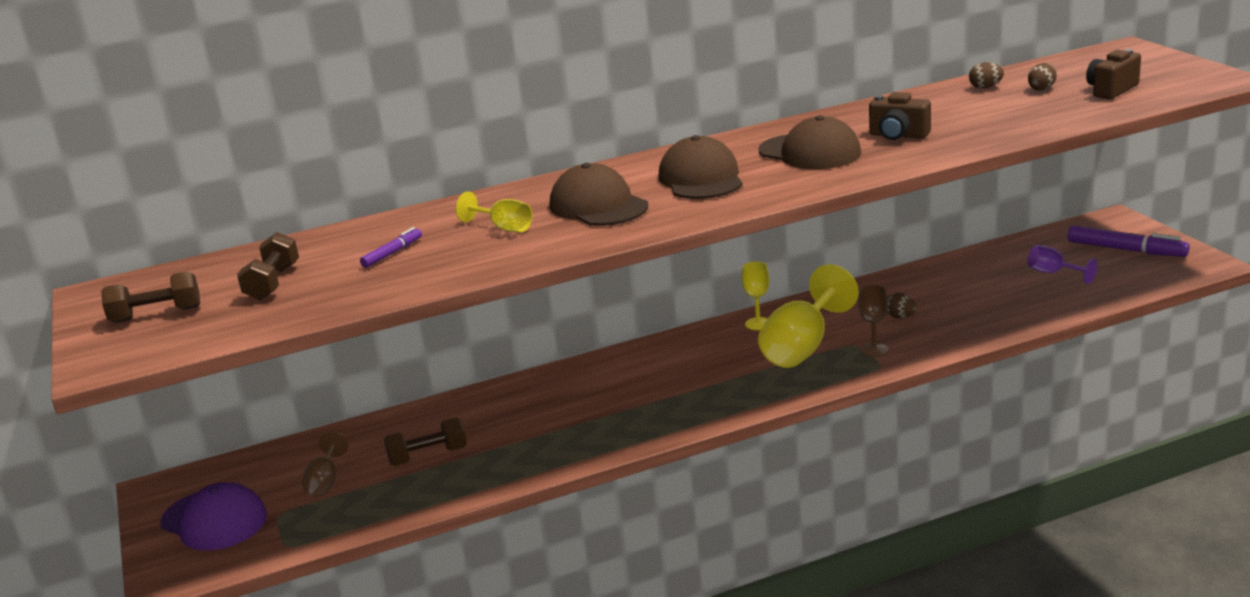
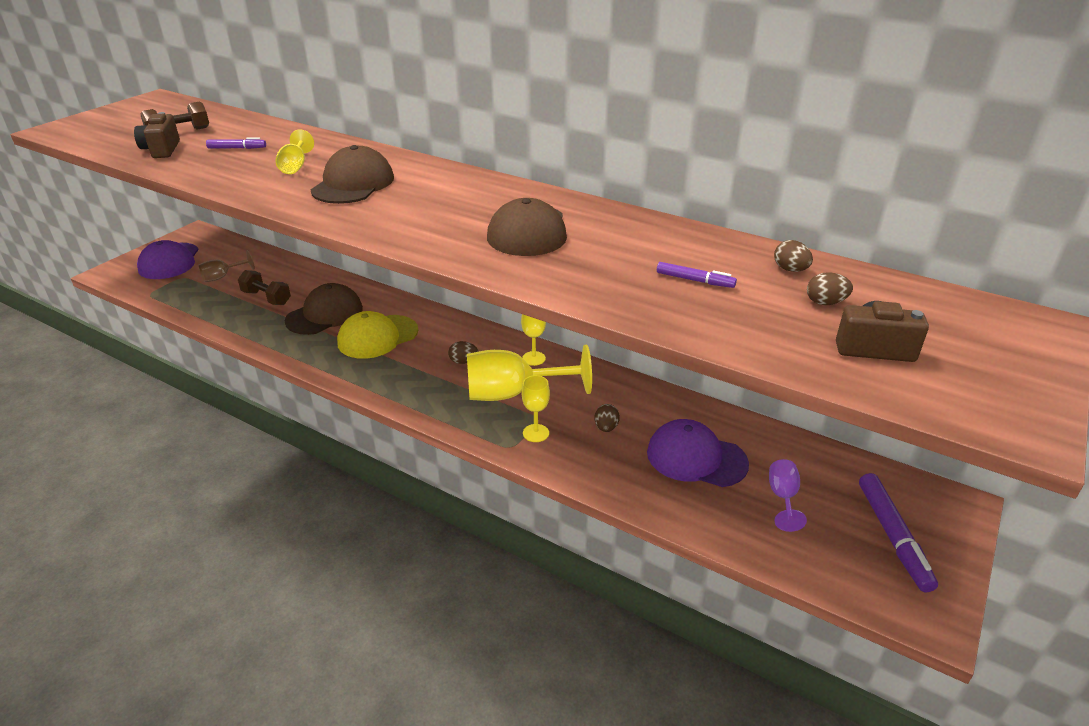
camera: 50 degrees right, 10 degrees up
brown dumbbell [101,271,200,323] -> none
brown cap [659,135,743,199] -> brown cap moved to [285,283,363,335]
brown goblet [858,285,888,357] -> yellow goblet [522,375,550,442]
brown camera [869,92,931,140] -> brown camera moved to [134,112,180,158]
none -> yellow cap [337,311,418,359]
none -> brown egg [448,341,478,364]
none -> purple cap [647,419,749,487]
none -> purple marker [657,262,737,288]

